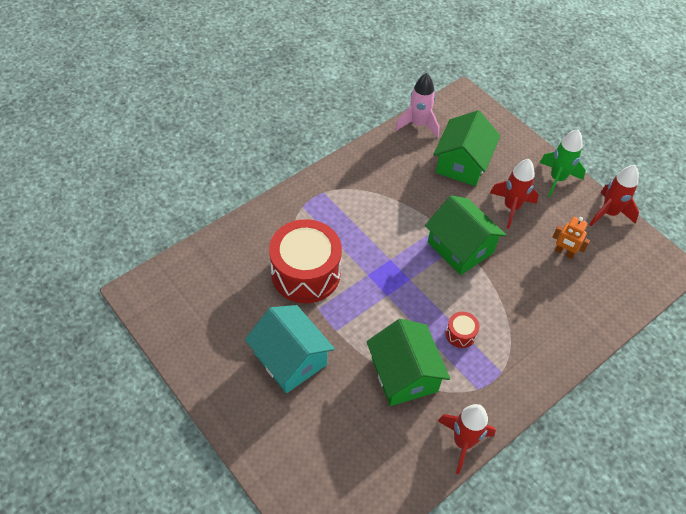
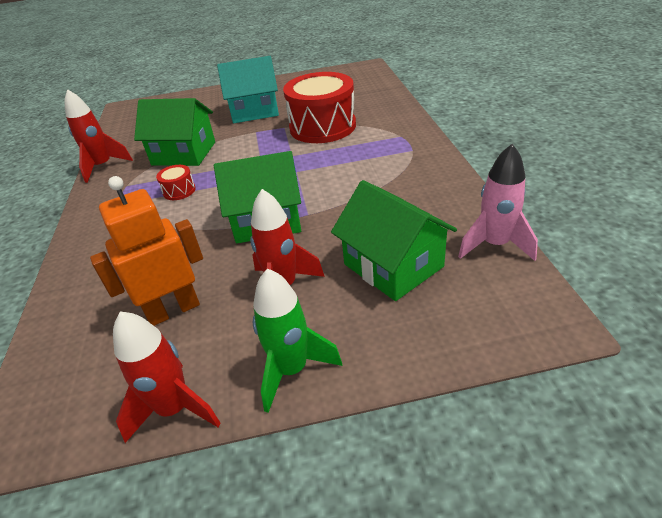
camera: 125 degrees right, 15 degrees down
orange robot [552,217,590,259] -> orange robot [90,176,203,326], size x1.72

